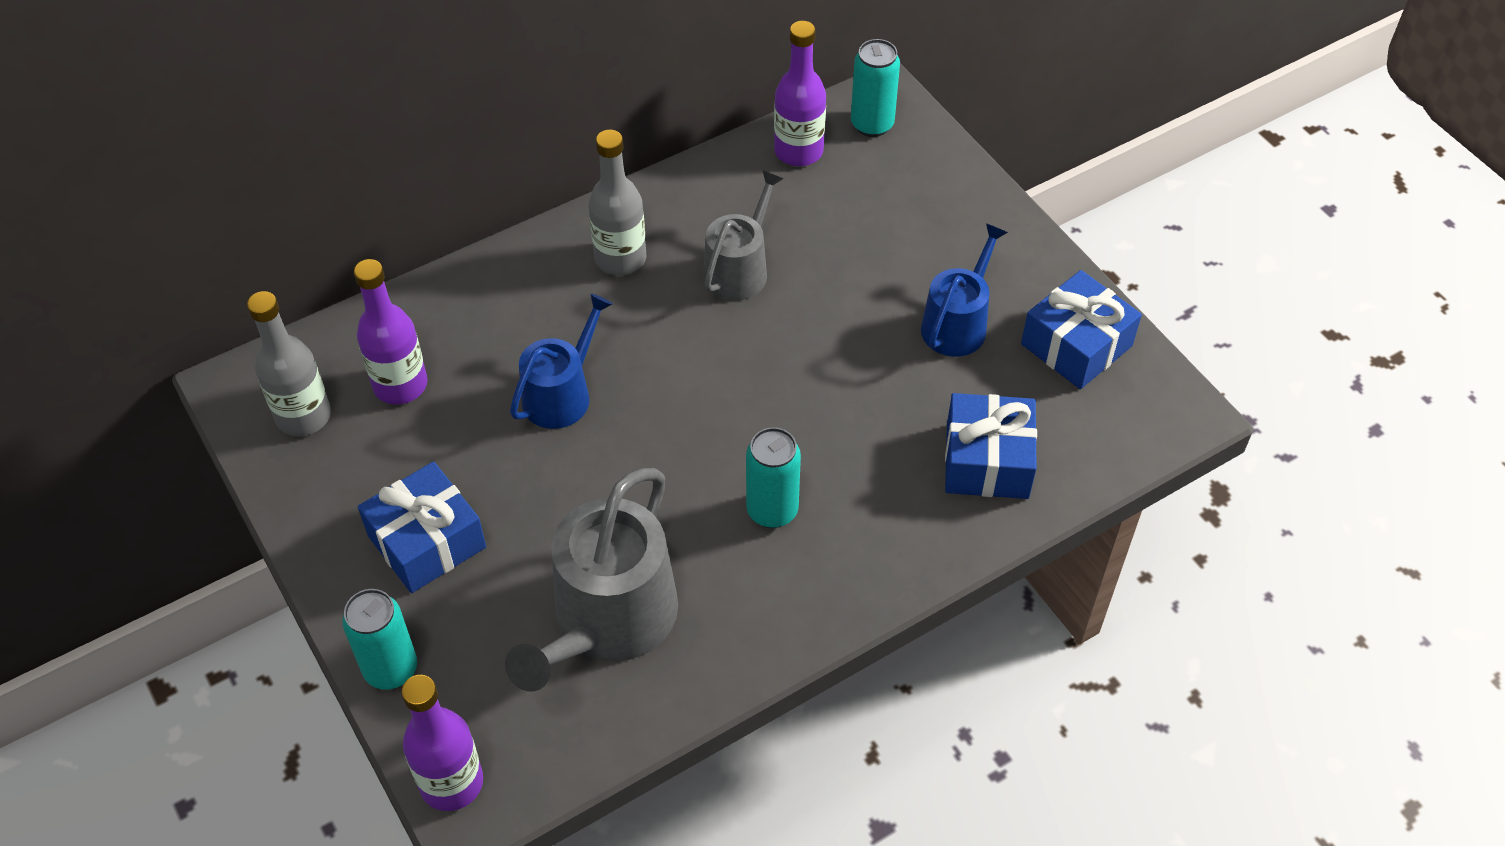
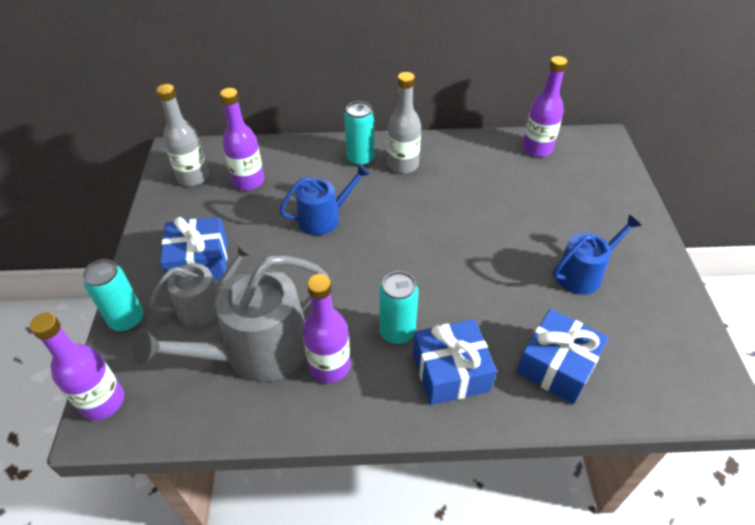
camera: 30 degrees right, 5 degrees down
grey watering can [703,170,784,301] -> grey watering can moved to [149,243,253,327]
turquoise can [851,39,900,137] -> turquoise can moved to [344,101,375,166]
blue gift [1021,270,1142,389] -> blue gift moved to [413,319,497,405]
none -> purple bottle [303,274,350,383]

